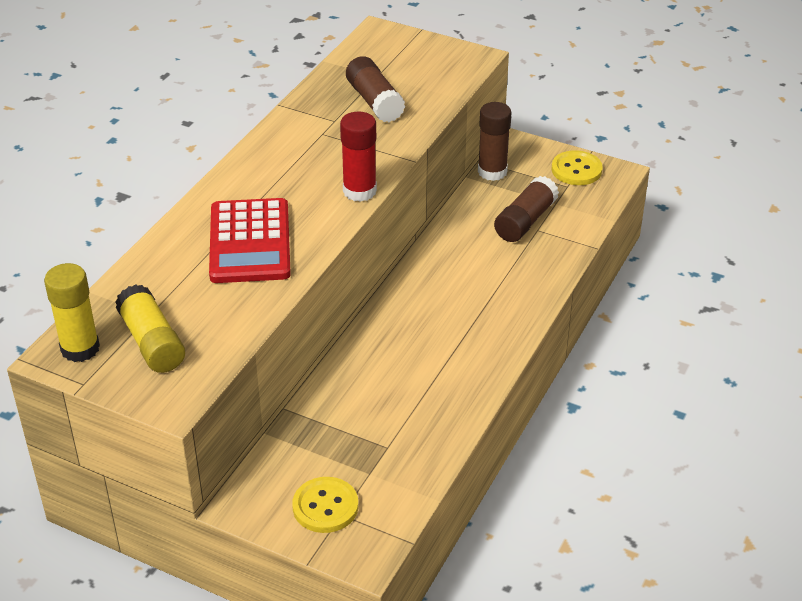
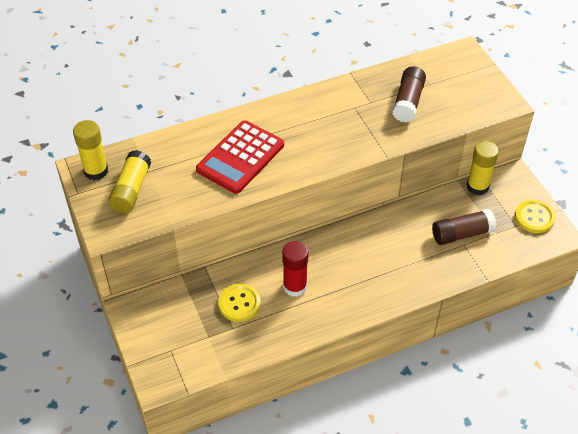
camera: 40 degrees right, 10 degrees up
yellow button [292,477,358,533] -> yellow button moved to [218,284,261,322]
red glue stick [340,112,377,202] -> red glue stick moved to [282,241,308,297]
brown glue stick [478,102,512,181] -> yellow glue stick [467,141,499,195]

